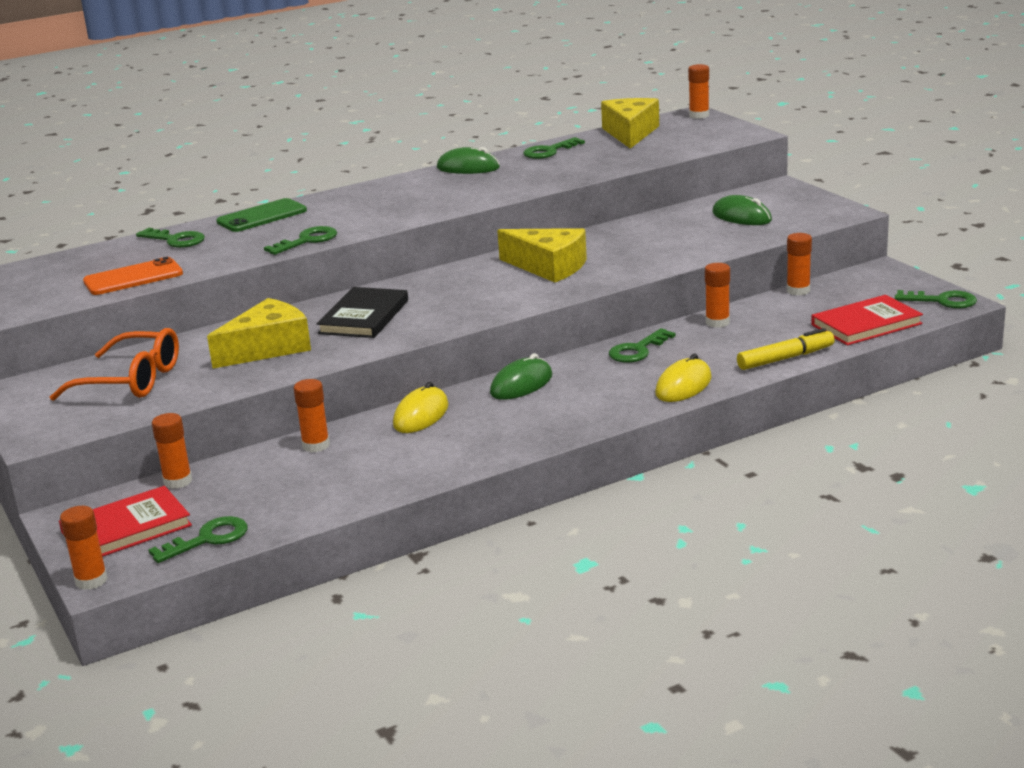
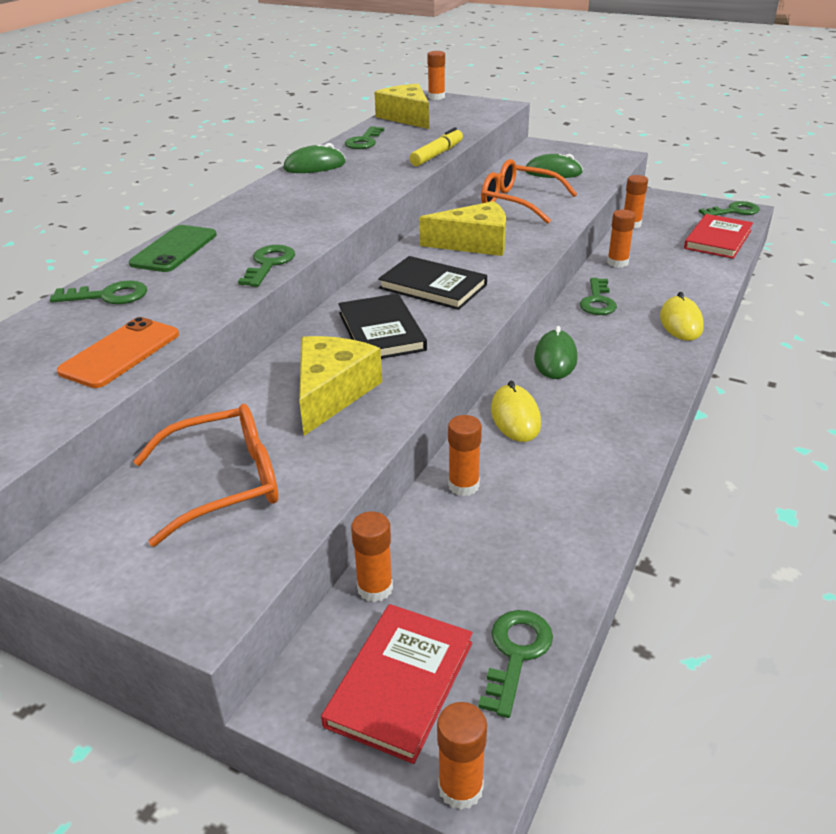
camera: 35 degrees left, 10 degrees up
yellow marker [737,328,835,370] -> yellow marker moved to [409,127,463,166]
none -> black book [378,256,487,310]
none -> orange glasses [481,159,577,224]

